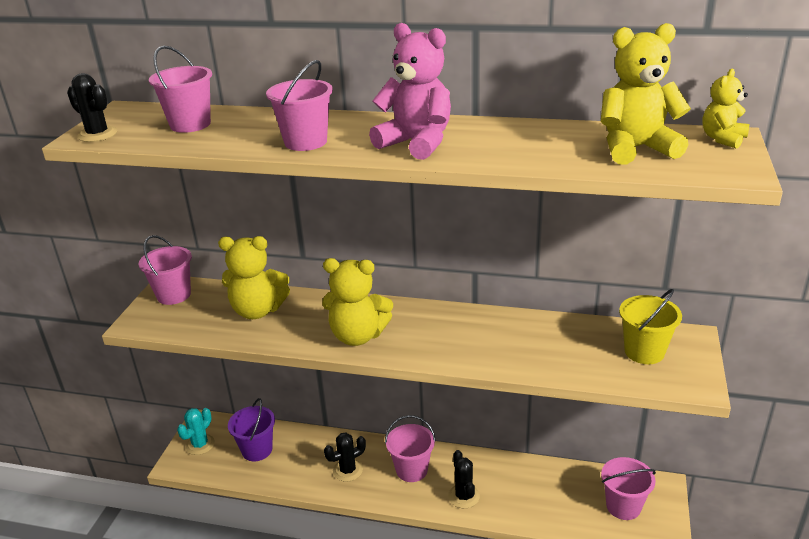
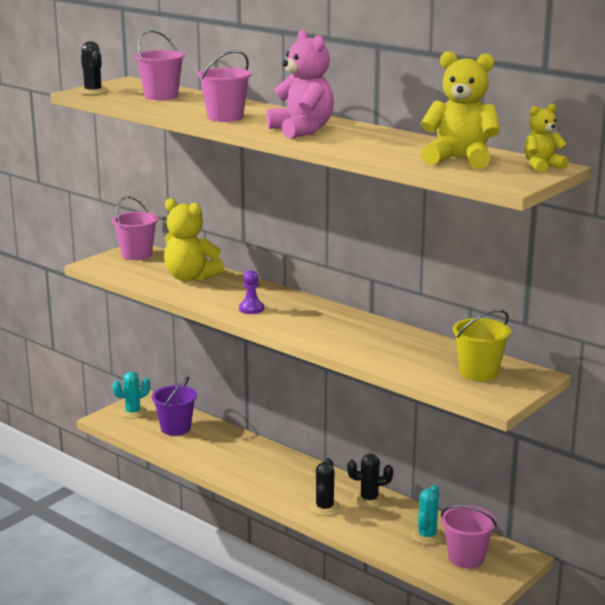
camera: 25 degrees right, 10 degrees down
yellow teddy bear [322,258,393,346] -> purple pawn [239,270,264,314]
black cactus [324,432,366,482] -> black cactus moved to [347,454,393,507]
pink bucket [385,415,436,482] -> none
none -> turquoise cactus [411,485,444,545]

